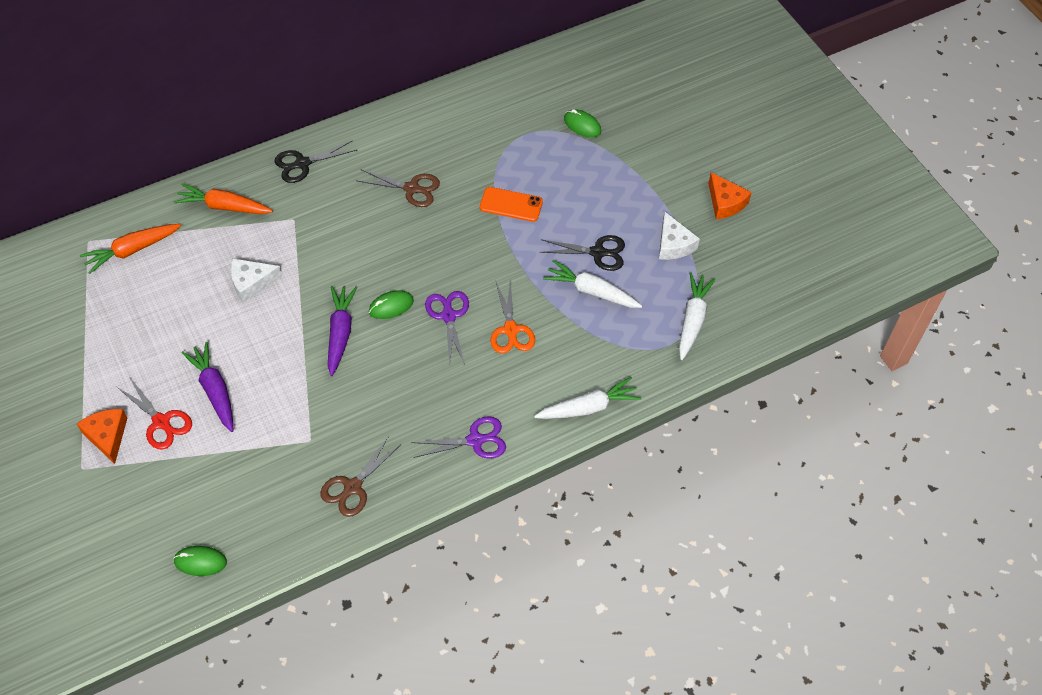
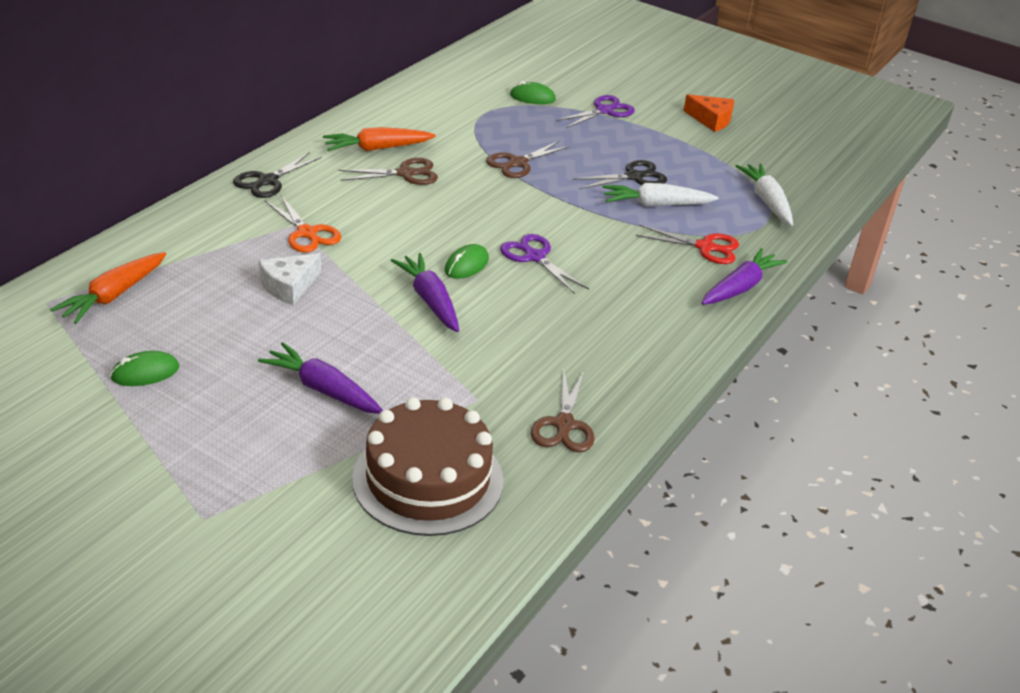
camera: 30 degrees left, 20 degrees down
orange cheese [77,409,127,464] -> none
red scissors [117,378,192,450] -> red scissors moved to [636,225,739,264]
green mouse [173,546,227,576] -> green mouse moved to [110,351,179,386]
orange carrot [174,183,273,214] -> orange carrot moved to [323,127,436,151]
purple scissors [411,416,506,458] -> purple scissors moved to [556,95,635,128]
orange phone [480,187,543,222] -> brown scissors [486,141,570,178]
orange scissors [490,279,535,354] -> orange scissors moved to [265,196,341,253]
white carrot [534,377,641,419] -> purple carrot [702,248,787,305]
white cheese [659,212,700,260] -> none
none -> brown cake [352,397,503,536]

